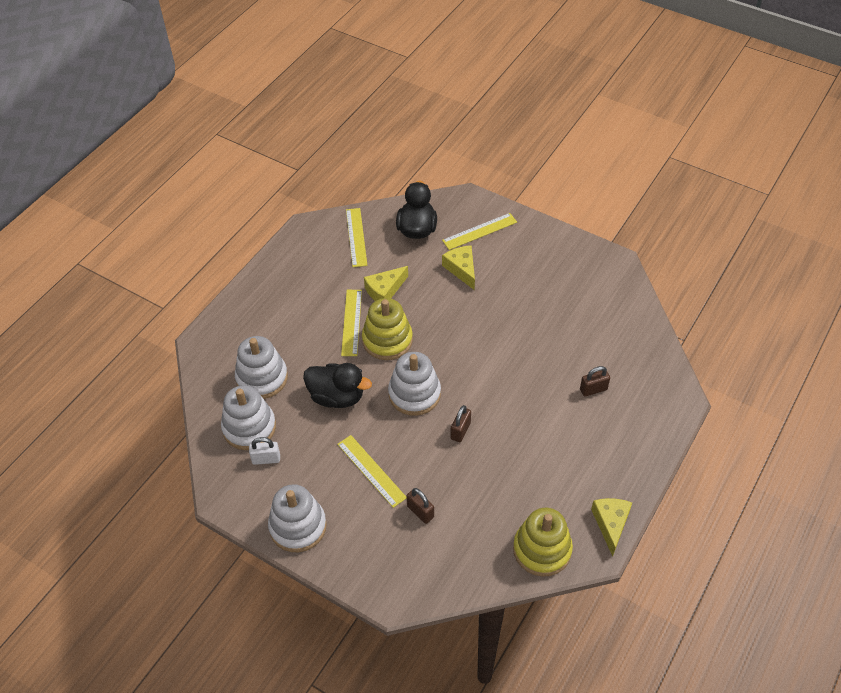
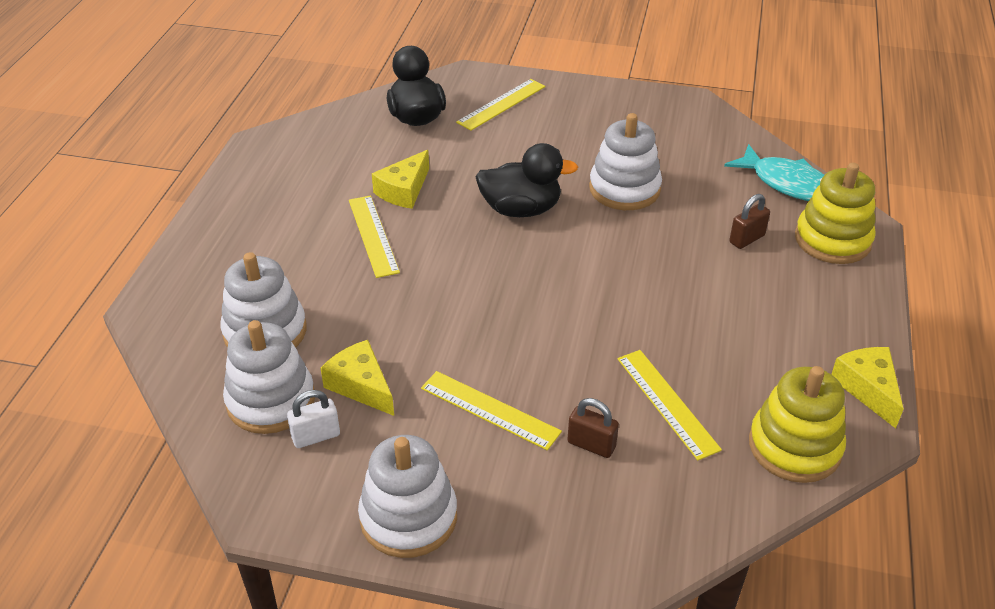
camera: 20 degrees left, 10 degrees down
black duck [303,363,372,408] -> black duck moved to [476,143,578,217]
yellow ruler [346,208,368,267] -> yellow ruler moved to [618,350,722,461]
yellow stacking toy [362,298,413,360] -> yellow stacking toy moved to [795,163,876,264]
white stacking toy [388,352,441,416] -> white stacking toy moved to [589,113,662,210]
yellow cheese [442,245,475,290] -> yellow cheese moved to [321,340,394,416]
brown padlock [450,405,471,442] -> none
none -> turquoise fish [724,144,824,201]

